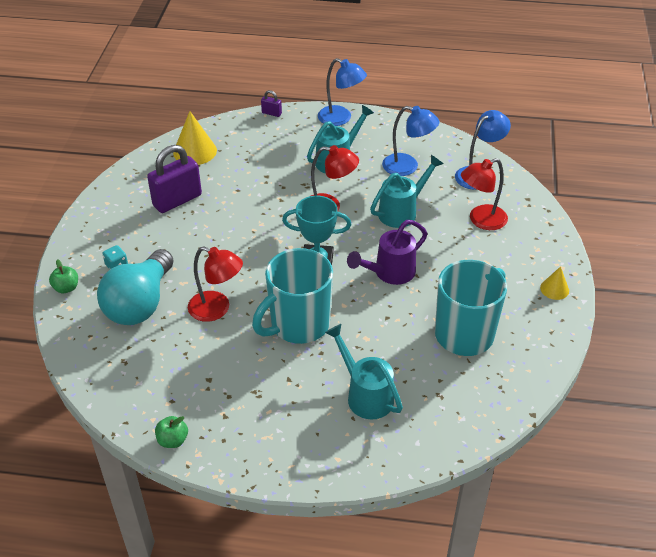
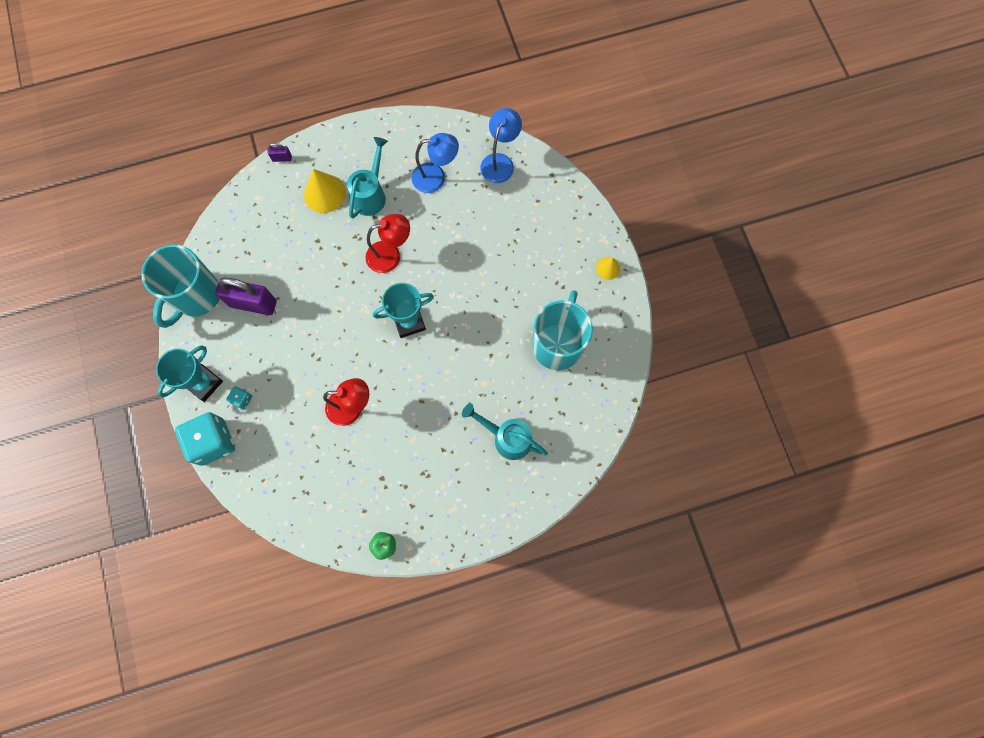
camera: 25 degrees left, 30 degrees up
green apple [49,259,78,293] -> turquoise dice [175,412,235,466]
turquoise light bulb [97,249,174,325] -> none
purple padlock [147,145,202,213] -> purple padlock turned 75 degrees clockwise [215,277,276,315]
yellow cone [173,111,217,165] -> yellow cone moved to [304,169,346,213]
turquoise mug [252,248,333,344] -> turquoise mug moved to [142,244,220,328]
blue lamp [318,58,367,126] -> none
purple watering can [347,220,427,285] -> none
turquoise watering can [370,155,443,228] -> none
red lamp [461,158,508,230] -> none
none -> turquoise trophy [156,346,223,402]

